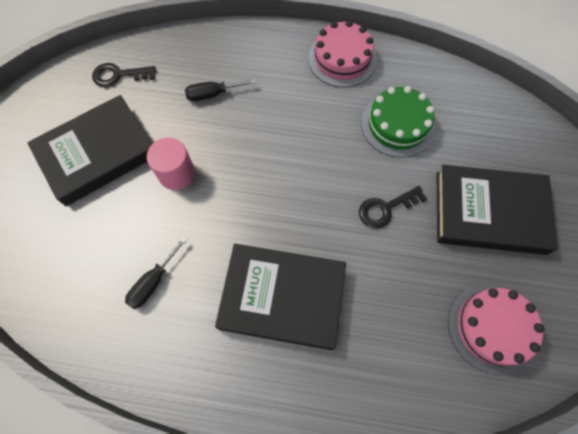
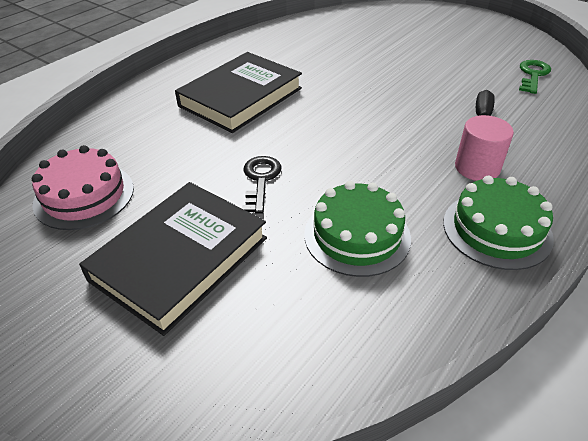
camera: 120 degrees right, 25 degrees down
black book [27,95,152,206] -> none
black key [92,63,156,87] -> green key [519,60,551,94]
black screwdriver [125,237,187,309] -> none
pink cylinder [147,138,195,190] -> pink cylinder moved to [455,115,514,181]
pink cake [308,20,377,87] -> green cake [443,176,554,270]

